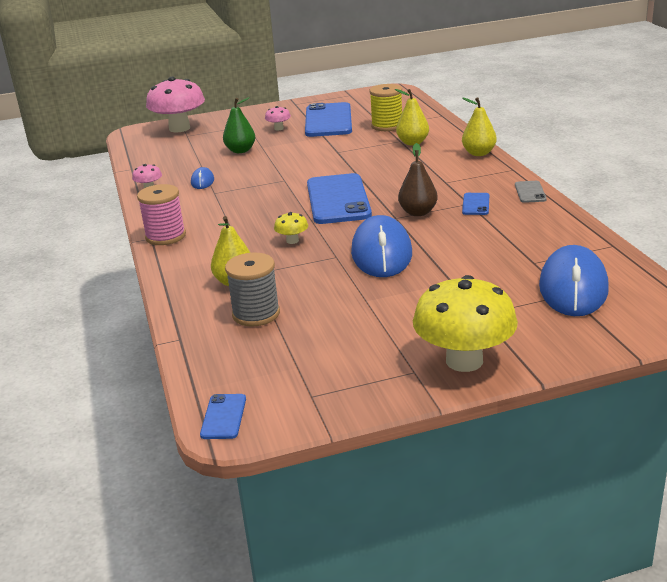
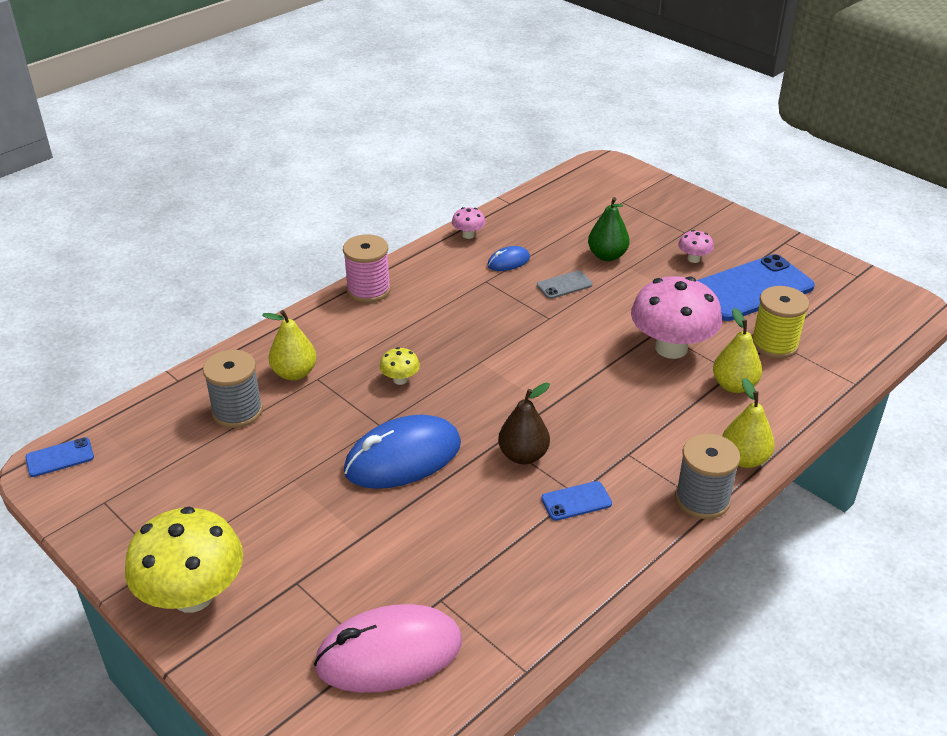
camera: 60 degrees right, 10 degrees up
pink mushroom [146,77,205,132] -> pink mushroom moved to [631,276,722,359]
blue phone [307,173,372,224] -> none
grey phone [515,181,547,203] -> grey phone moved to [537,270,593,299]
blue mouse [539,245,609,316] -> pink mouse [314,604,462,693]
none -> grey spool [675,433,741,519]

